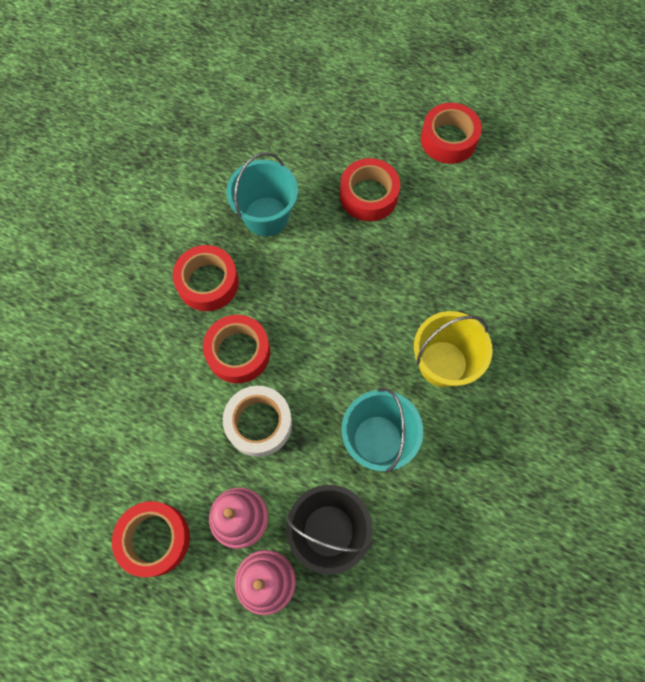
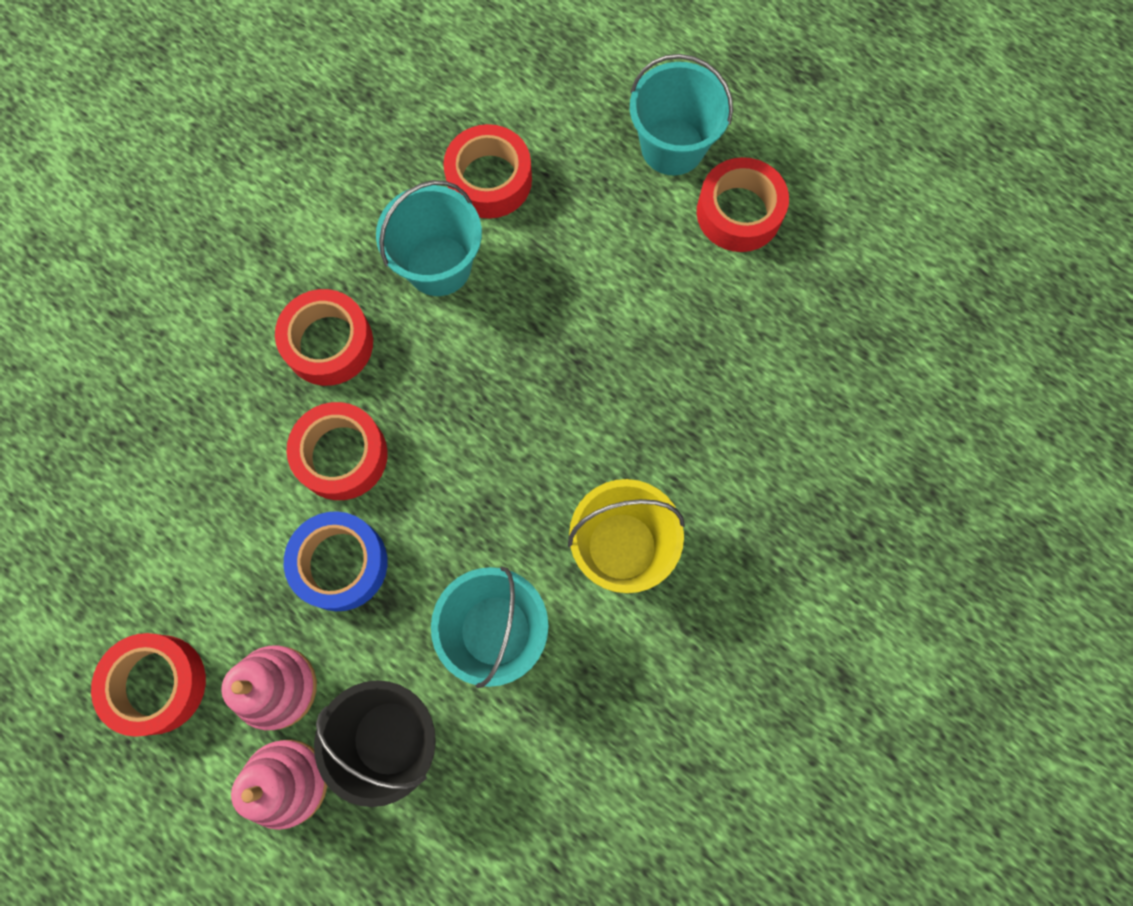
camera: 15 degrees right, 5 degrees up
white tape [223,386,292,457] -> blue tape [284,511,387,611]
red tape [340,158,400,221] -> red tape moved to [443,124,532,219]
none -> turquoise bucket [630,54,733,176]

